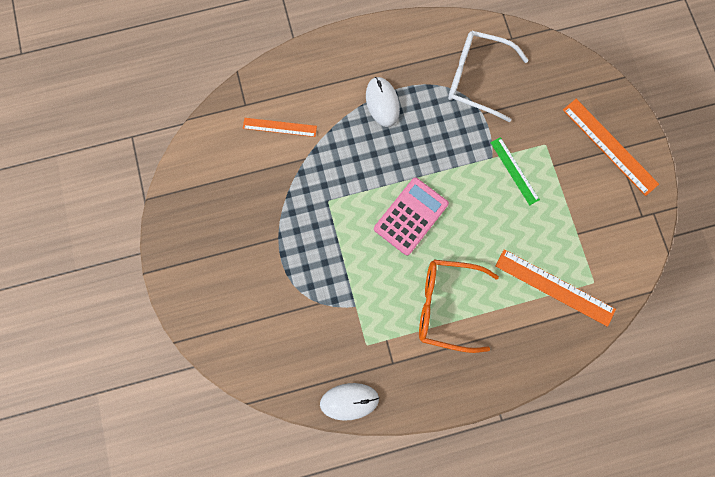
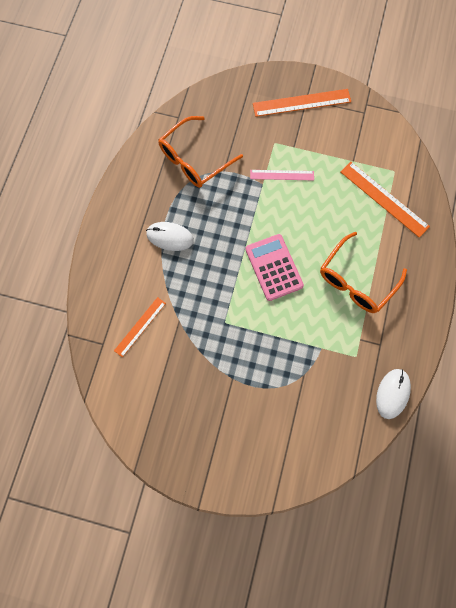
camera: 60 degrees left, 5 degrees down
white glasses [448,31,529,122] -> orange glasses [158,116,243,188]
green ruler [491,137,540,205] -> pink ruler [250,170,314,180]
orange ruler [496,249,616,327] -> orange ruler turned 75 degrees clockwise [340,162,430,238]

